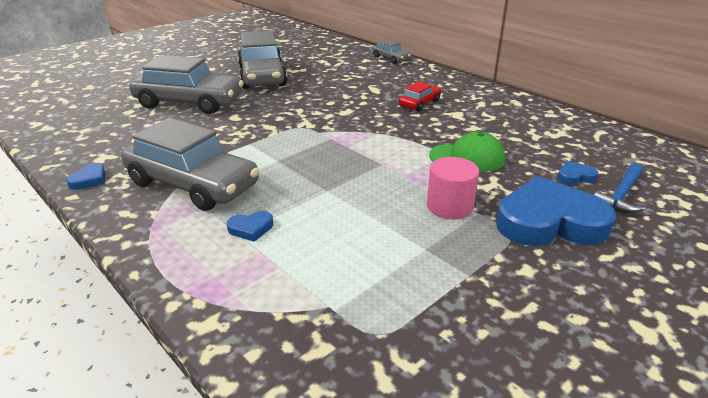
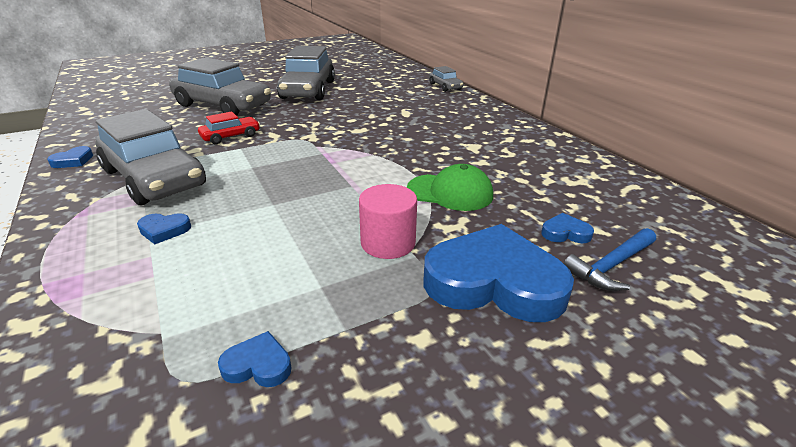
camera: 15 degrees right, 0 degrees up
red car [399,81,441,111] -> red car moved to [198,112,260,144]
none -> blue heart [218,331,292,387]

